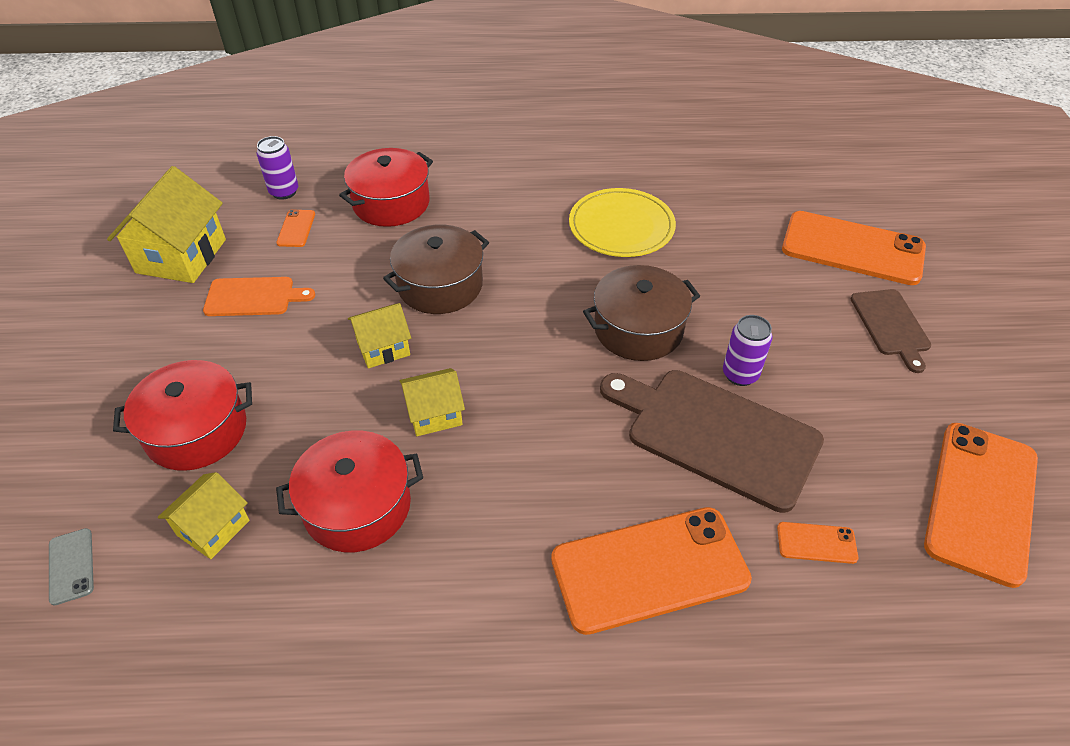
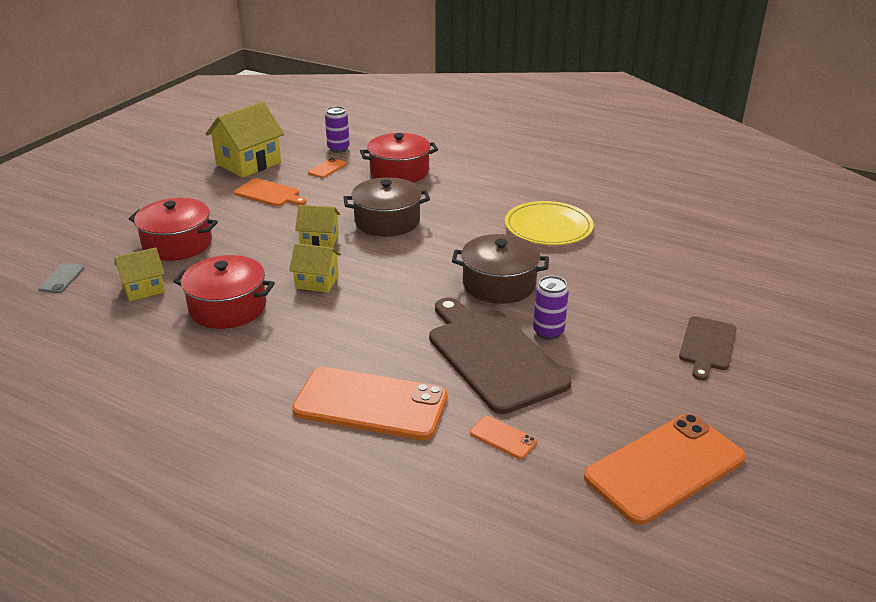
camera: 30 degrees right, 15 degrees down
orange phone [782,211,926,285] -> none

